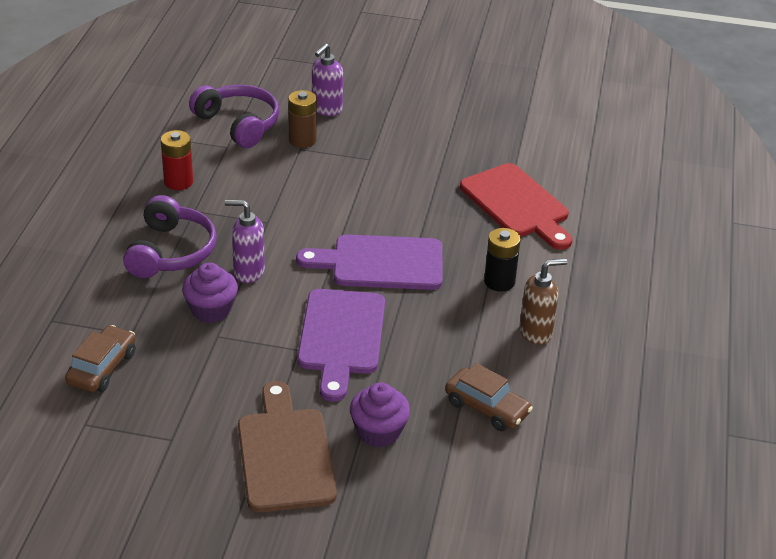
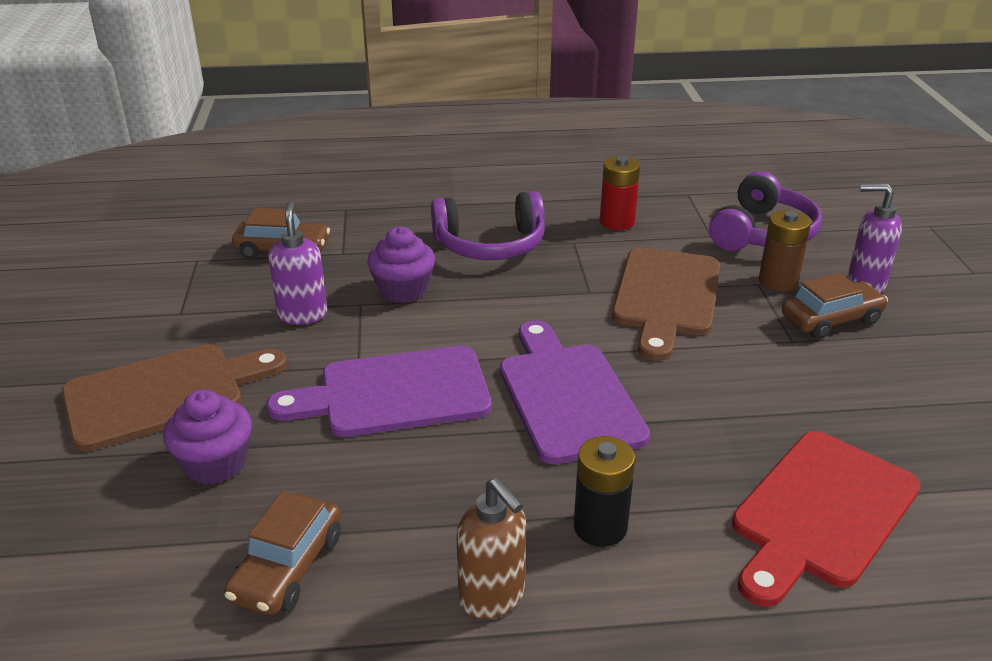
camera: 75 degrees right, 5 degrees down
purple soap dispenser [225,200,265,283] -> purple soap dispenser moved to [268,201,327,325]
none -> brown cutting board [612,248,720,361]
none -> brown car [782,273,888,339]

